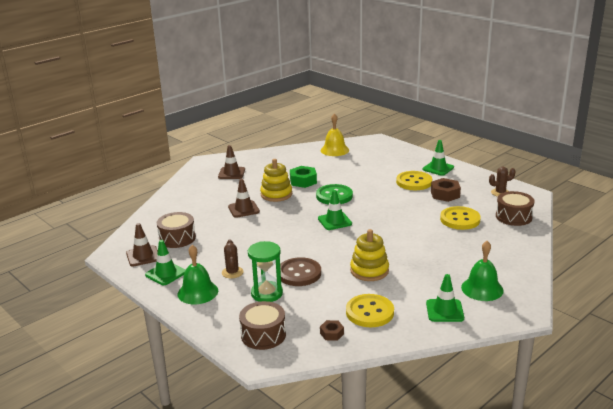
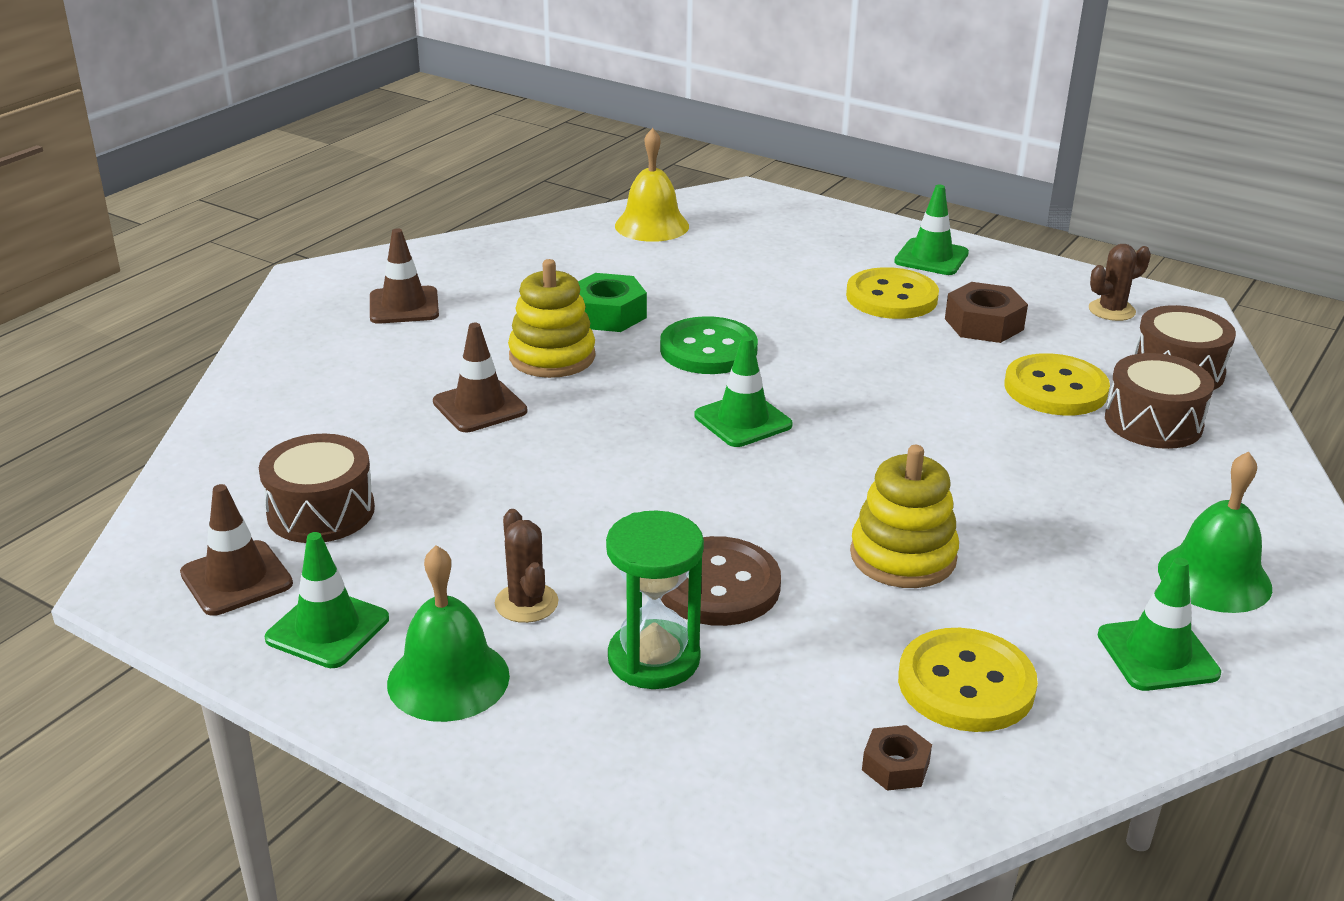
camera: 15 degrees left, 5 degrees up
brown drum [239,301,286,350] -> brown drum moved to [1105,353,1214,449]

